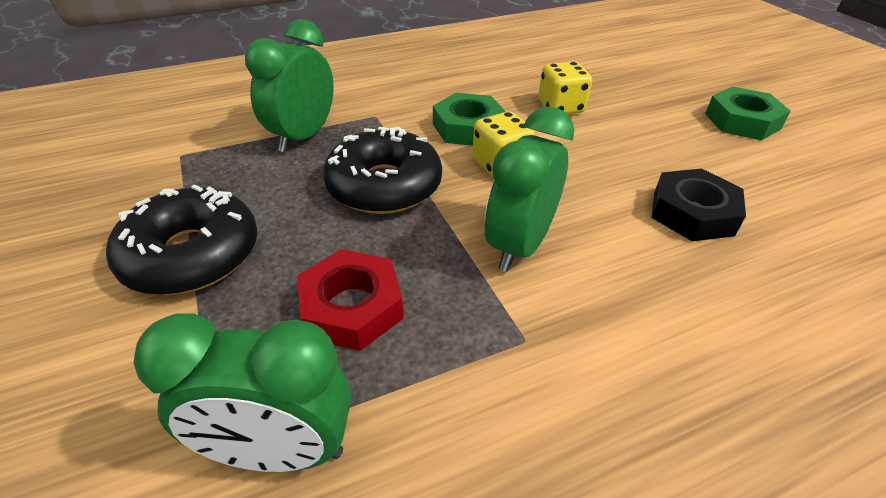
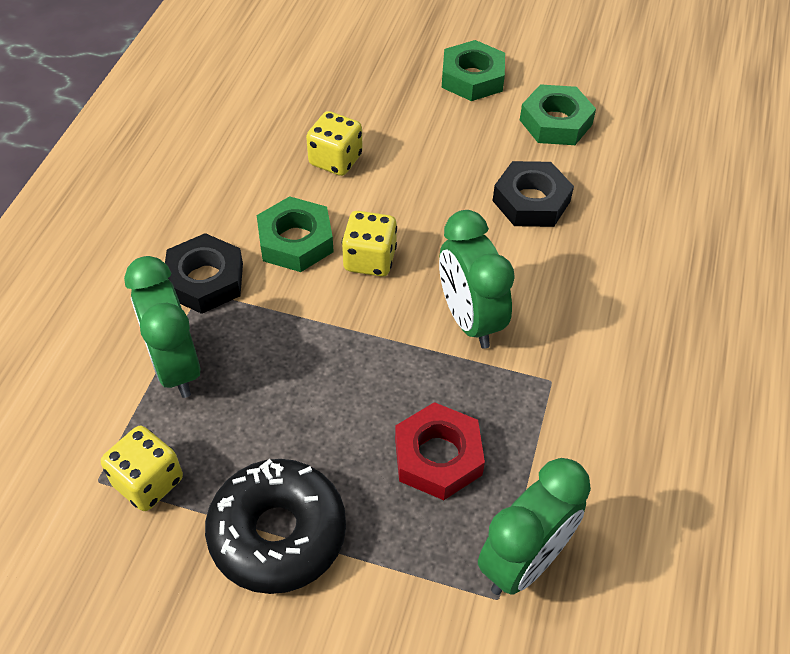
camera: 50 degrees left, 10 degrees up
black donut [323,127,442,214] -> none
none -> yellow dice [101,426,183,511]
none -> black nut [165,233,243,314]
none -> green nut [520,84,596,145]

